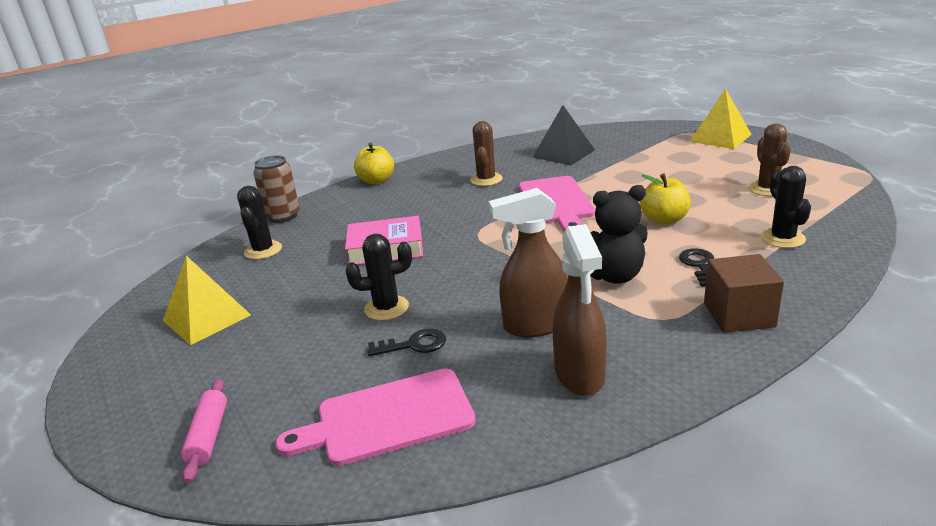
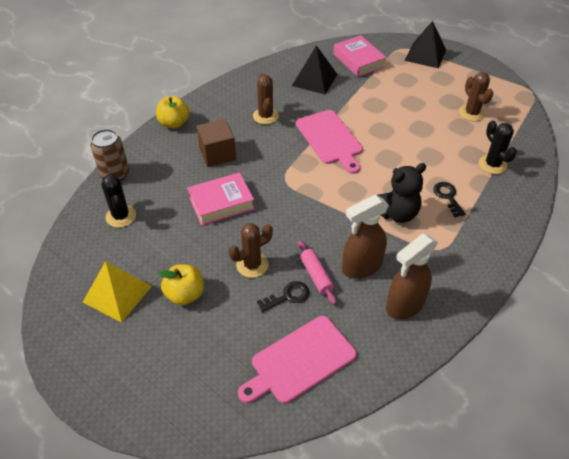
camera: 20 degrees left, 20 degrees up
pink rolling pin [181,379,227,483] -> pink rolling pin moved to [298,240,337,305]
black cactus [346,234,412,321] -> brown cactus [229,223,273,278]
brown spray bottle [553,224,607,396] -> brown spray bottle turned 75 degrees clockwise [386,234,438,320]
yellow apple [640,174,691,225] -> yellow apple moved to [158,264,204,305]
yellow pyramid [690,88,752,149] -> black pyramid [405,21,446,68]
brown cube [704,254,784,333] -> brown cube moved to [196,119,236,167]
none -> pink book [333,35,387,77]

